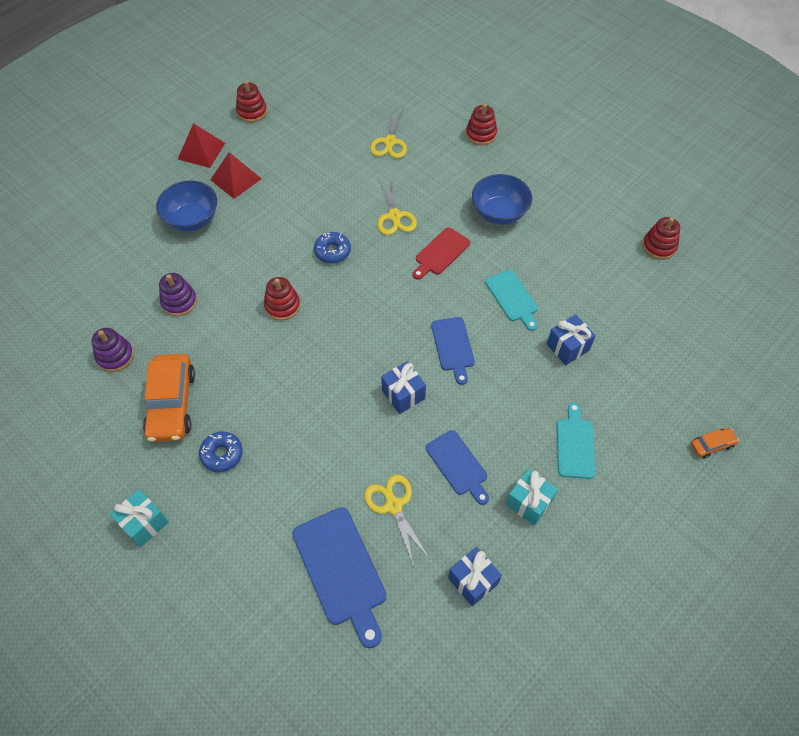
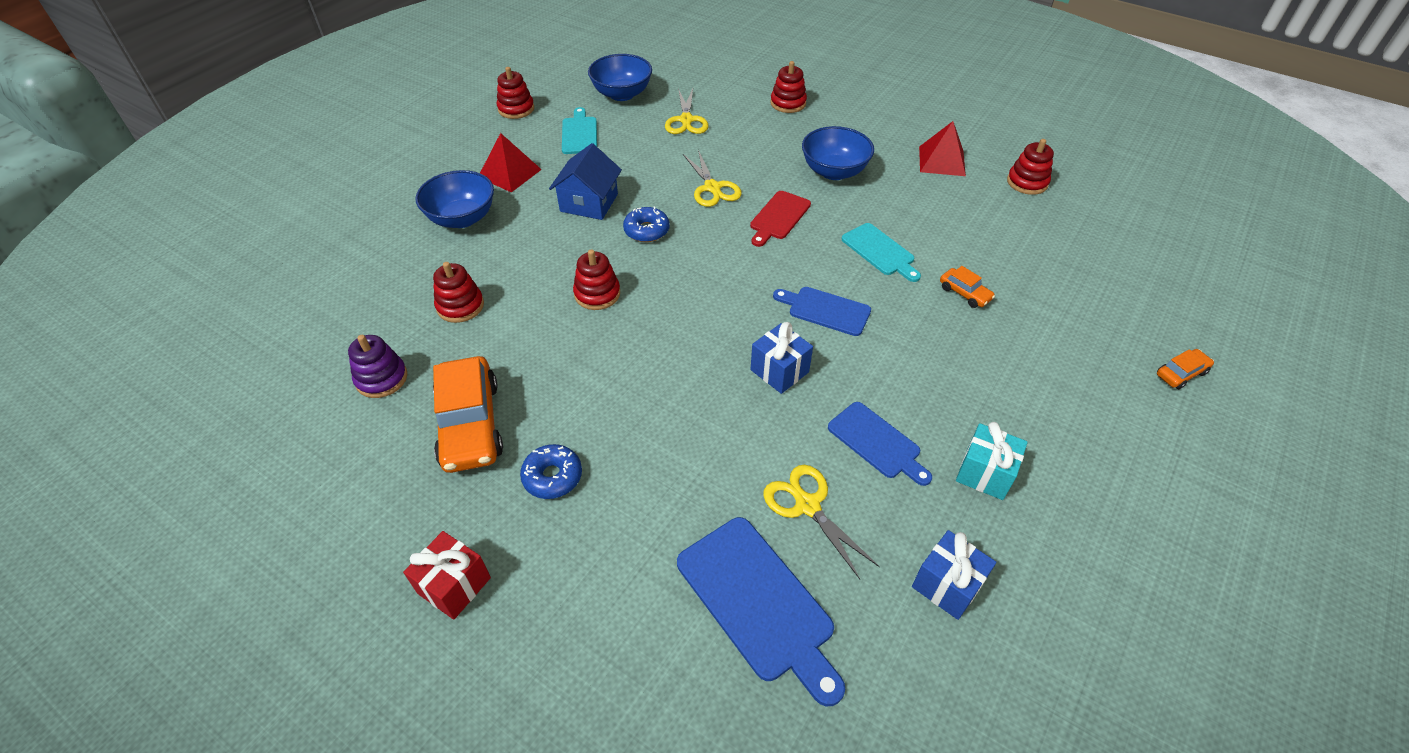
camera: 10 degrees left, 10 degrees down
turquoise gift [110,489,169,547] -> red gift [403,531,491,620]
purple stacking toy [159,273,197,316] -> red stacking toy [433,262,484,323]
red pyramid [178,123,225,168] -> red pyramid moved to [919,121,966,176]
blue cutting board [431,317,475,385] -> blue cutting board turned 135 degrees clockwise [773,287,871,336]
blue gift [547,314,596,365] -> orange car [940,266,995,308]
turquoise cutting board [557,402,595,479] -> turquoise cutting board moved to [562,107,597,154]
none -> blue house [549,143,622,220]
none -> blue bowl [588,54,652,101]

